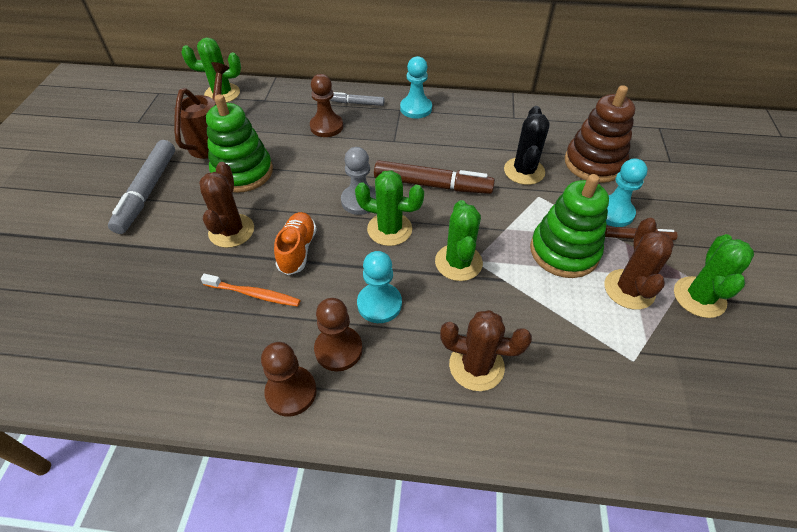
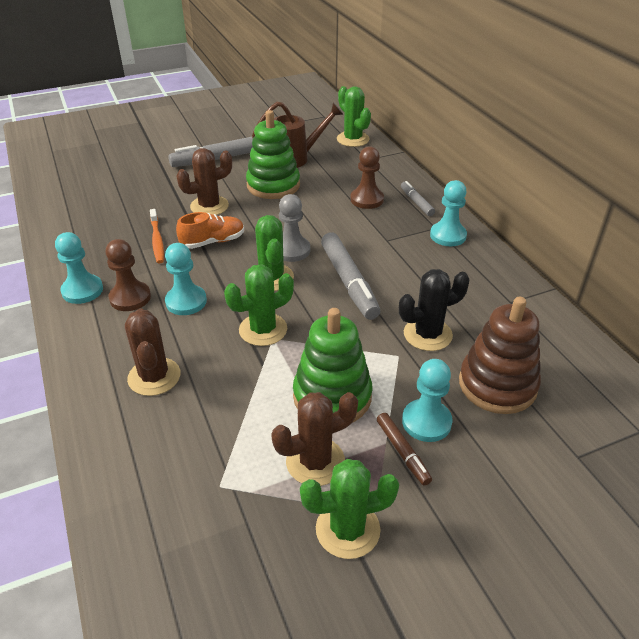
camera: 60 degrees right, 10 degrees down
brown pawn [261,342,317,417] -> turquoise pawn [55,232,103,304]
brown marker [374,160,495,194] -> grey marker [321,232,381,320]

